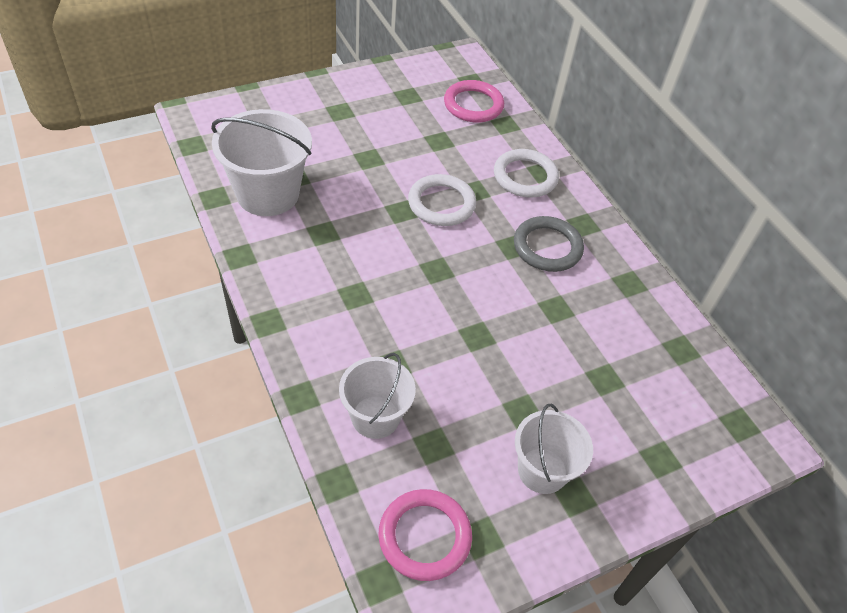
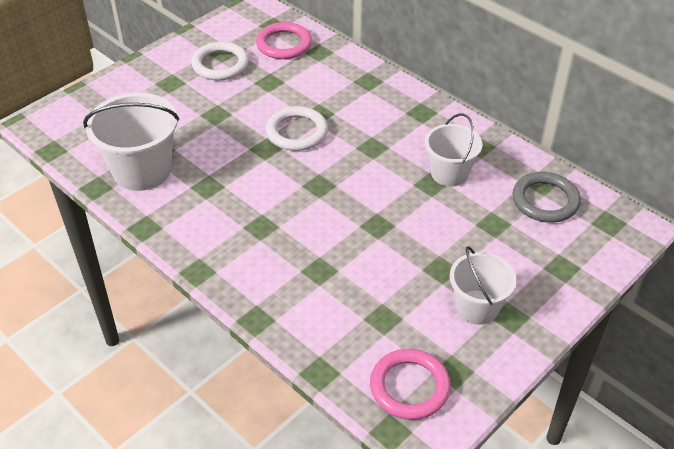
camera: 15 degrees left, 5 degrees down
white bucket [339,353,416,439] -> white bucket moved to [425,114,482,187]
white ring [494,149,559,198] -> white ring moved to [191,42,249,81]
grey ring [514,216,584,272] -> grey ring moved to [513,172,581,223]

